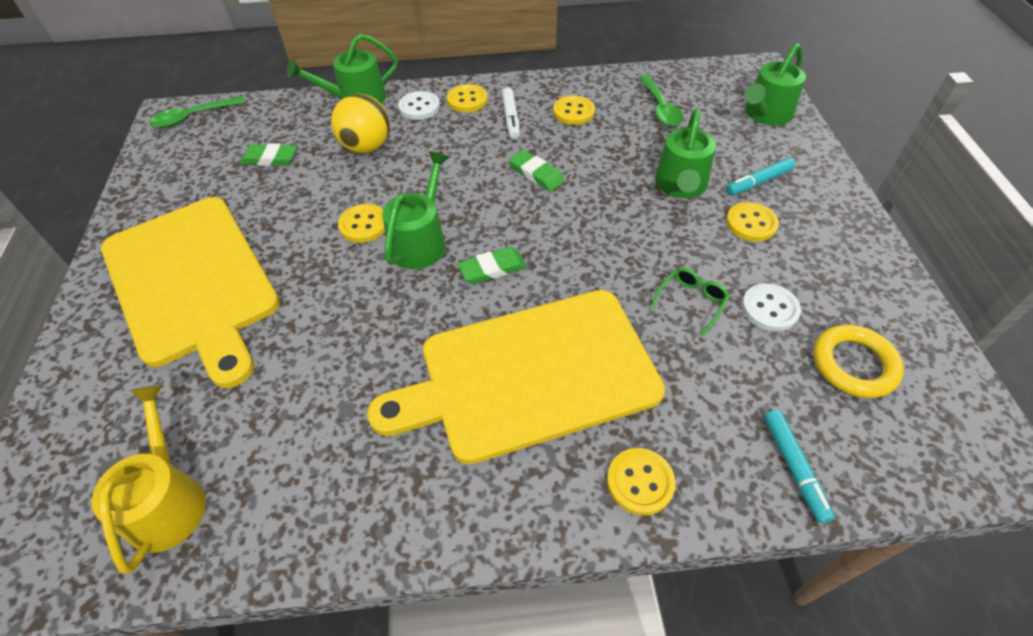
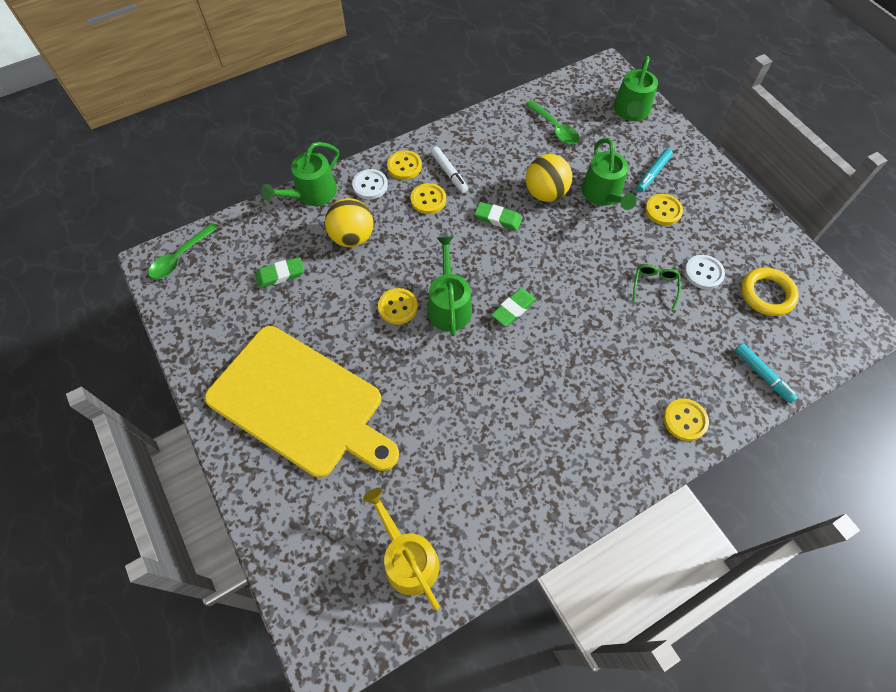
camera: 25 degrees left, 10 degrees up
yellow cutting board [367,290,665,464] -> none
yellow button [553,95,595,125] -> yellow button moved to [410,183,446,214]
none -> yellow ball [526,154,572,202]

